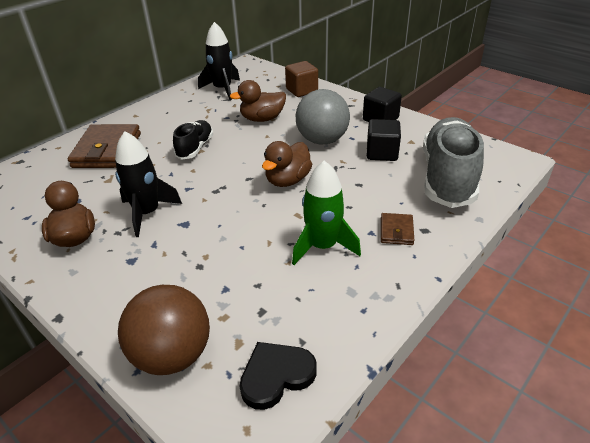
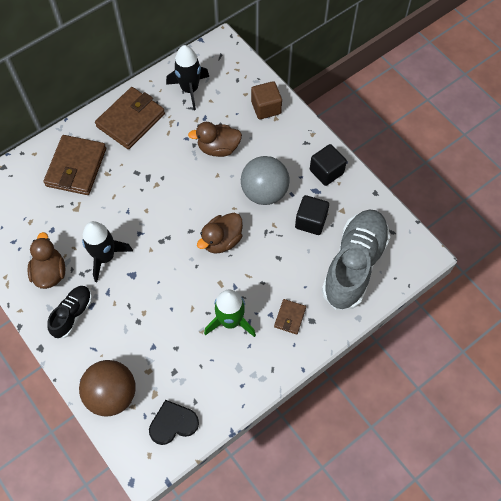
camera: 10 degrees right, 25 degrees up
black shoe [173,120,213,160] -> black shoe moved to [47,286,92,338]
none -> brown wallet [95,87,165,149]

